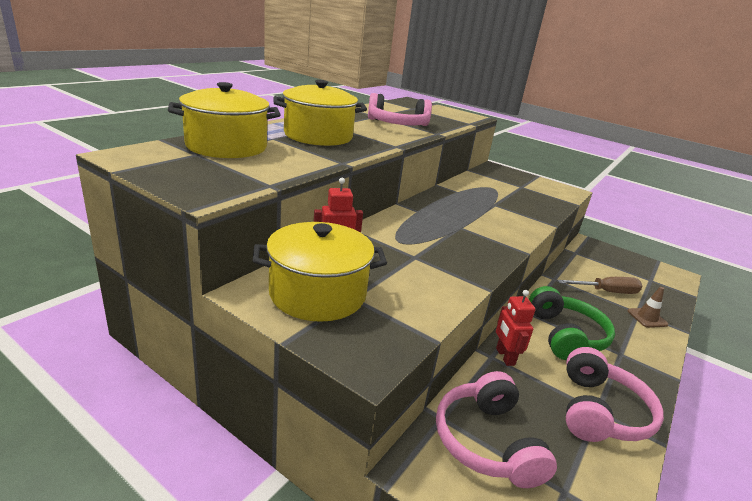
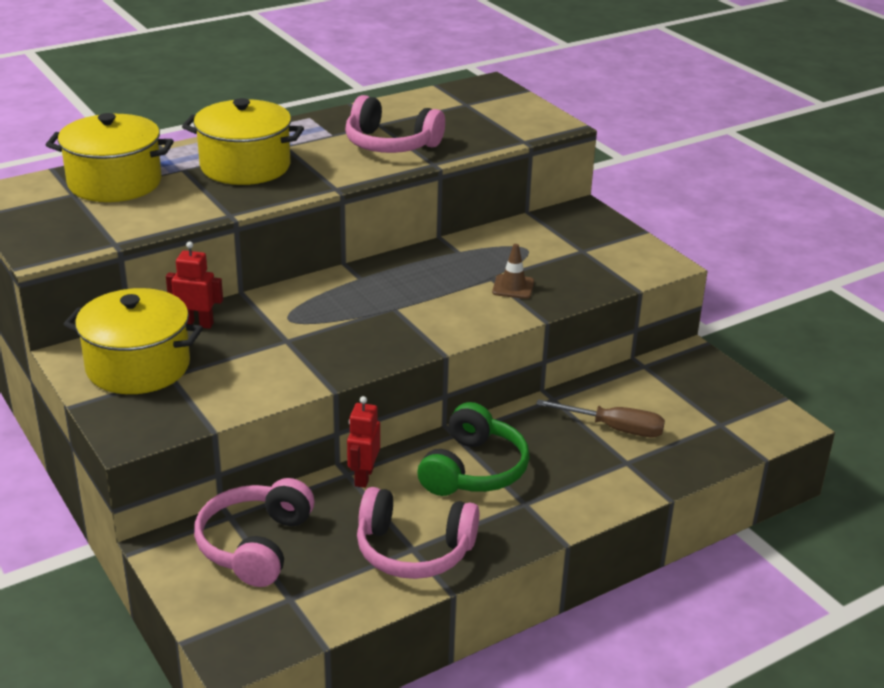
camera: 25 degrees right, 5 degrees up
pink headphones [566,347,664,442] -> pink headphones turned 60 degrees clockwise [357,487,479,579]
brown traffic cone [628,287,669,328] -> brown traffic cone moved to [492,244,534,299]

